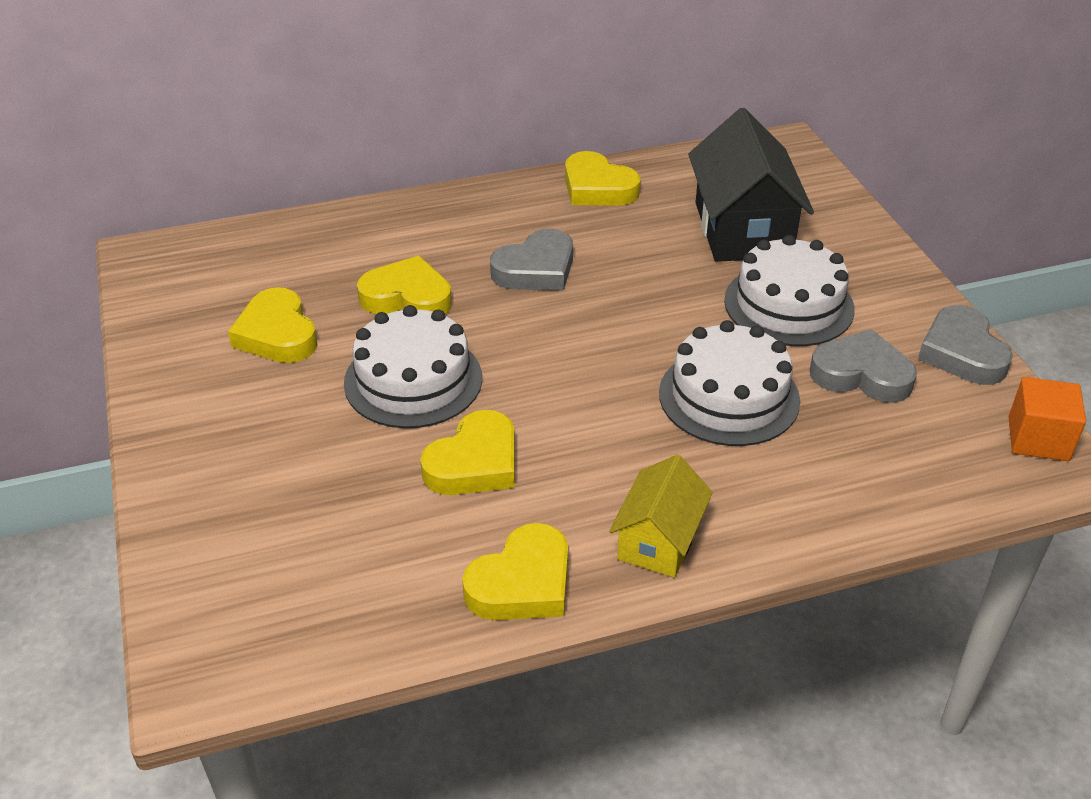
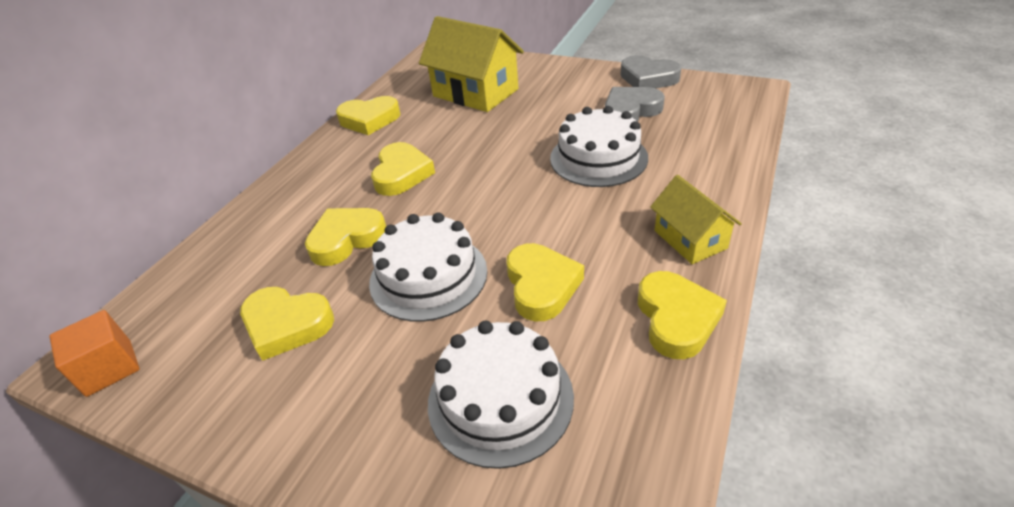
camera: 45 degrees left, 0 degrees up
grey heart [490,229,573,291] -> yellow heart [371,142,435,196]
black house [688,108,814,262] -> yellow house [419,16,524,112]
white cake [724,235,855,346] -> white cake moved to [428,321,574,469]
orange cube [1008,377,1086,461] -> orange cube moved to [49,310,140,397]

